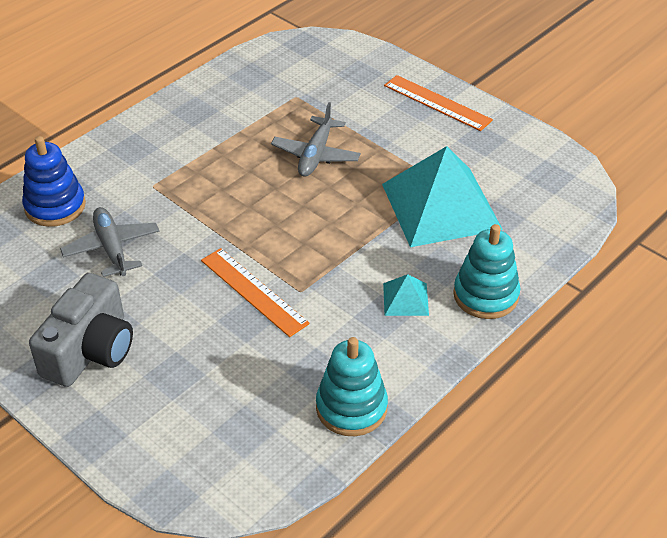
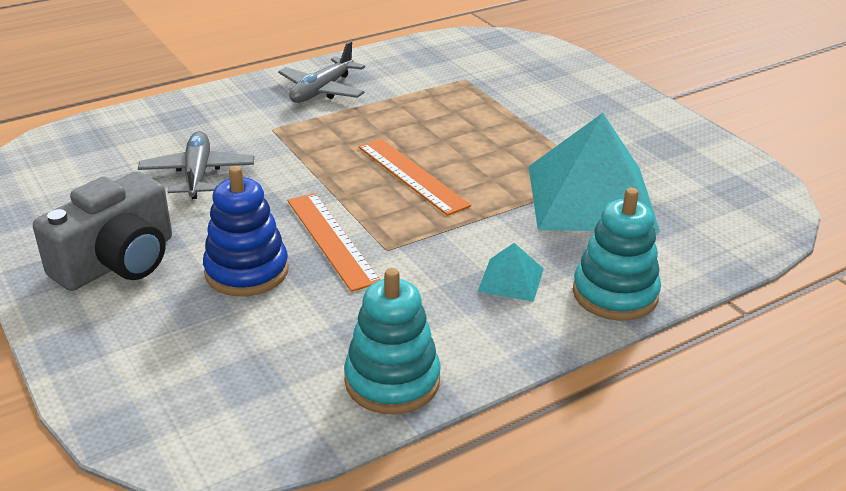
camera: 15 degrees right, 10 degrees down
blue stacking toy [22,136,86,227] -> blue stacking toy moved to [203,166,289,297]
grey plane [271,102,361,177] -> grey plane moved to [278,41,365,103]
orange ruler [384,75,493,131] -> orange ruler moved to [359,139,471,216]

